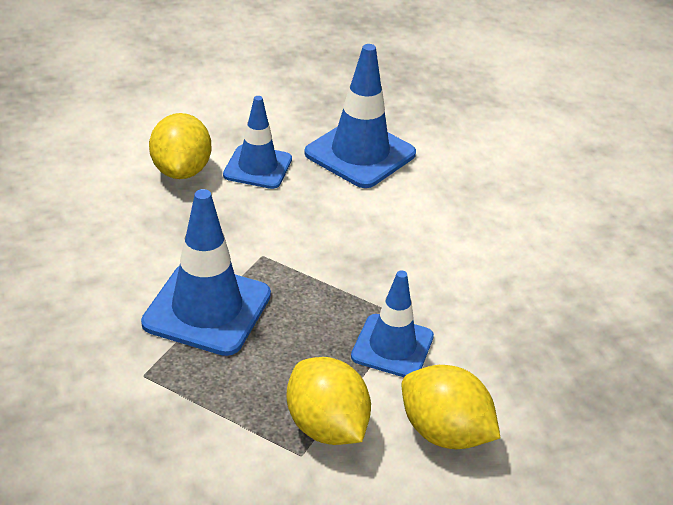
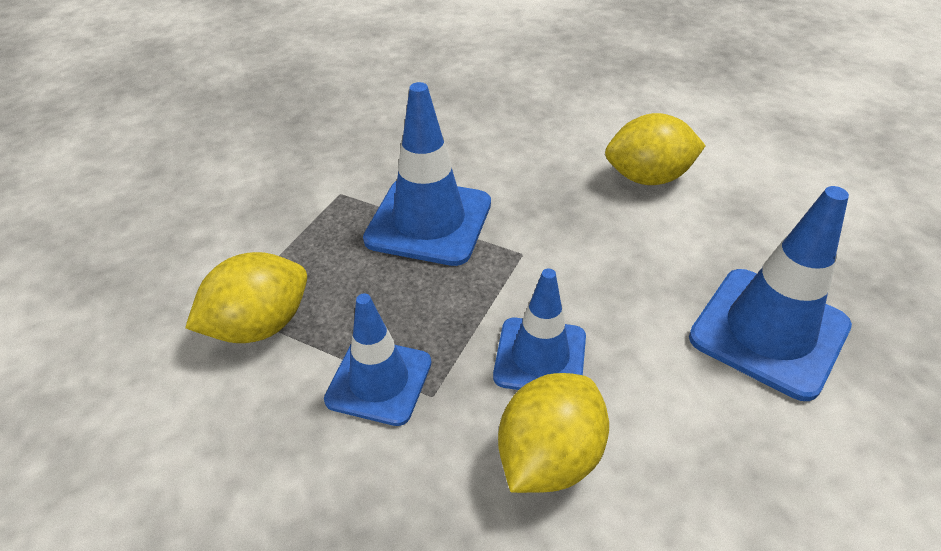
camera: 90 degrees right, 5 degrees up
blue traffic cone [223,96,292,189] -> blue traffic cone moved to [493,268,586,390]
yellow lemon [402,365,500,449] -> yellow lemon moved to [498,373,609,493]

